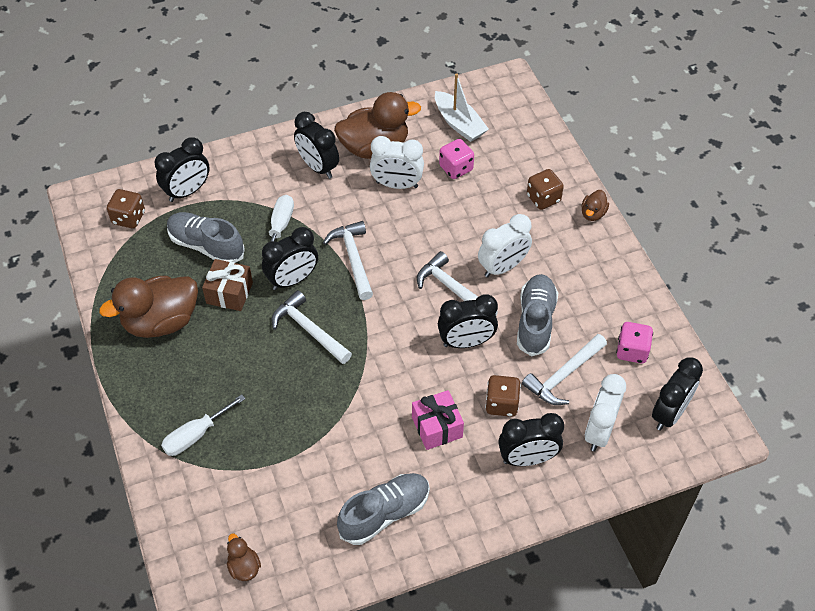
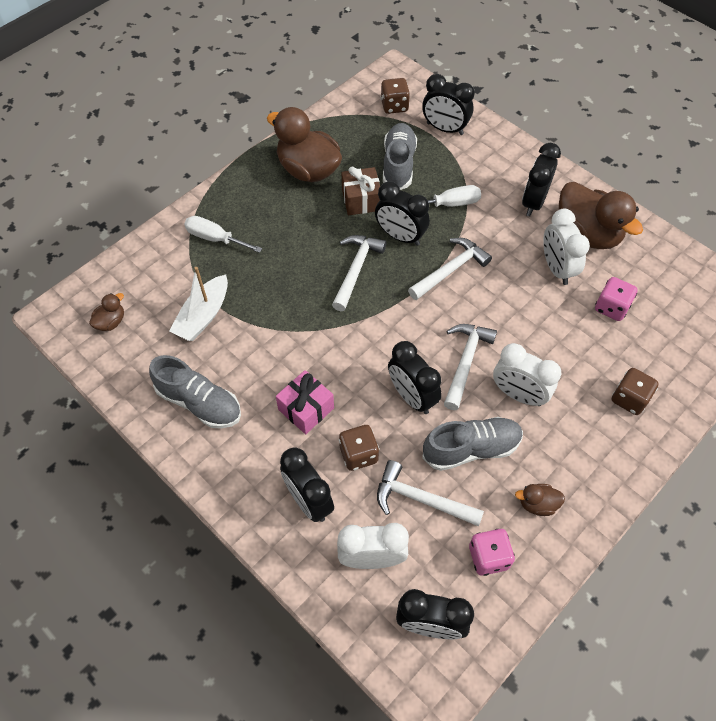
camera: 65 degrees right, 5 degrees up
white boat [435,73,489,142] -> white boat moved to [169,267,228,341]
brown duck [581,190,609,221] -> brown duck moved to [515,484,565,516]

